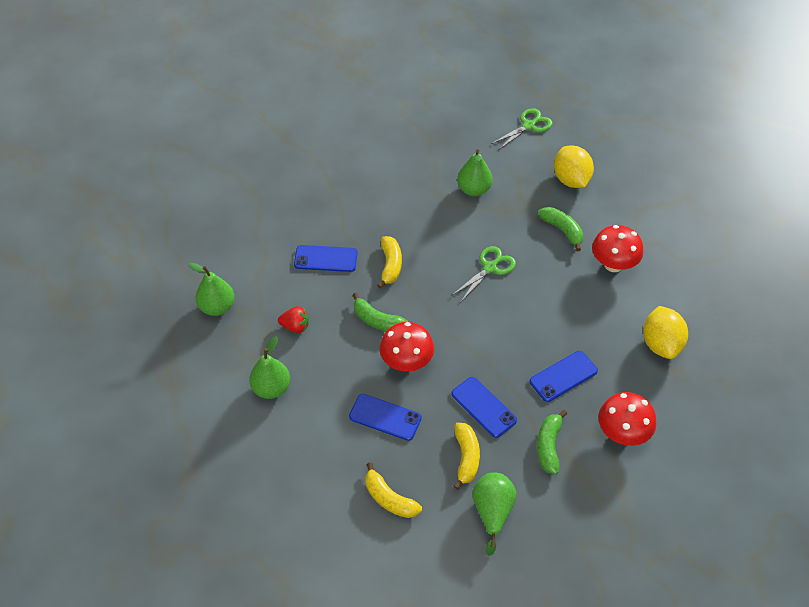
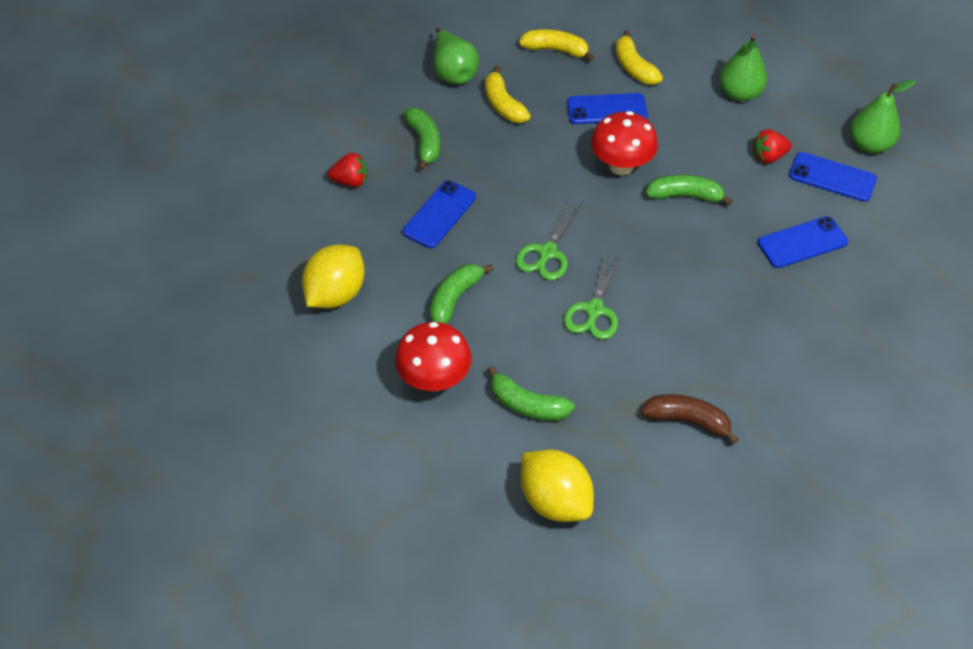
camera: 155 degrees right, 0 degrees up
yellow banana [377,236,402,288] -> yellow banana moved to [616,30,663,85]
blue phone [451,377,517,438] -> blue phone moved to [789,152,877,202]
green pear [457,149,492,196] -> brown banana [641,394,739,444]
green scissors [491,108,553,150] -> green scissors moved to [515,200,582,280]
red mushroom [598,392,656,446] -> red strawberry [328,153,367,187]
yellow lemon [643,306,688,359] -> yellow lemon turned 60 degrees clockwise [302,245,365,308]
none -> green banana [430,264,494,324]

